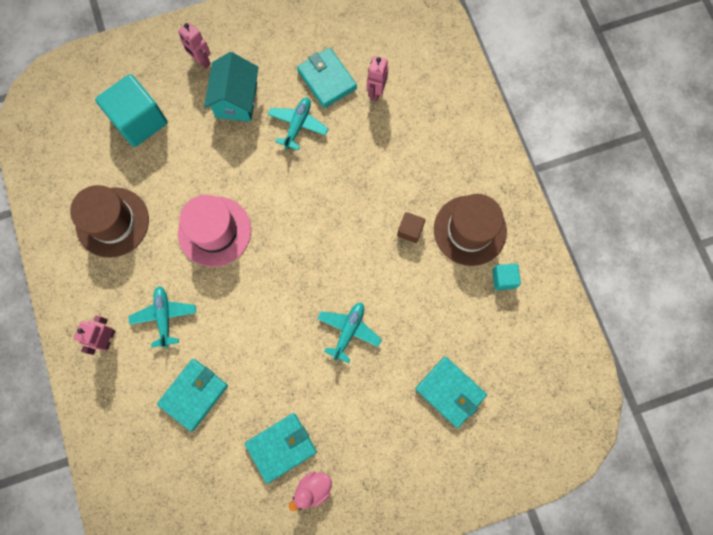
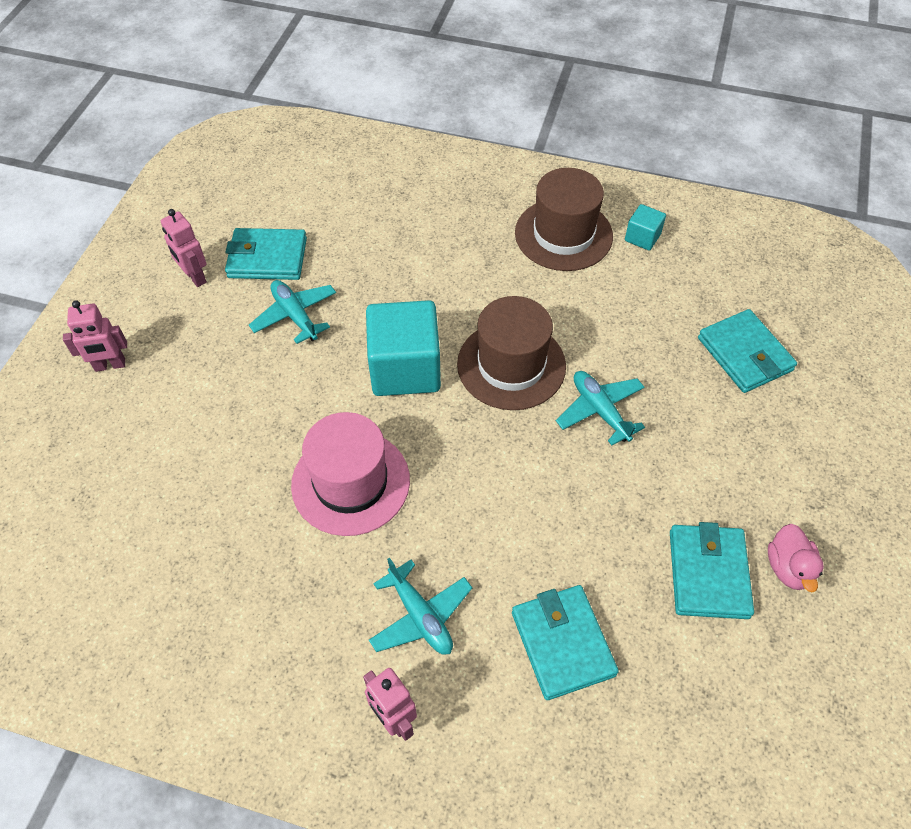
camera: 55 degrees left, 20 degrees down
brown hat [70,185,149,258] -> brown hat moved to [457,296,566,410]
turquoise cube [95,74,168,147] -> turquoise cube moved to [366,300,441,396]
turquoise plane [129,286,196,348] -> turquoise plane turned 150 degrees counterclockwise [369,558,472,655]
turquoise house [204,52,259,122] -> none
pink robot [367,56,388,101] -> pink robot moved to [161,209,207,287]
brown cube [397,212,425,243] -> none
turquoise wallet [416,356,487,428] -> turquoise wallet turned 75 degrees clockwise [698,309,797,393]

